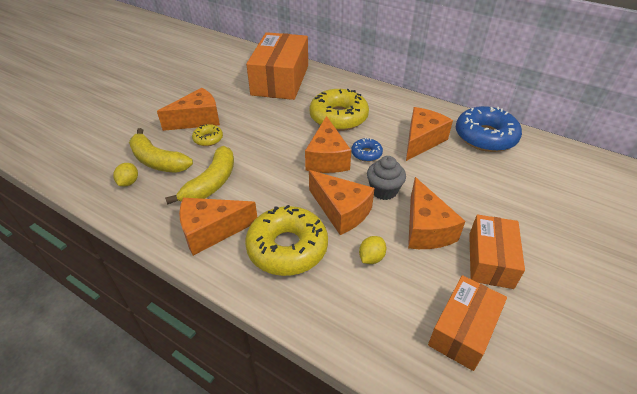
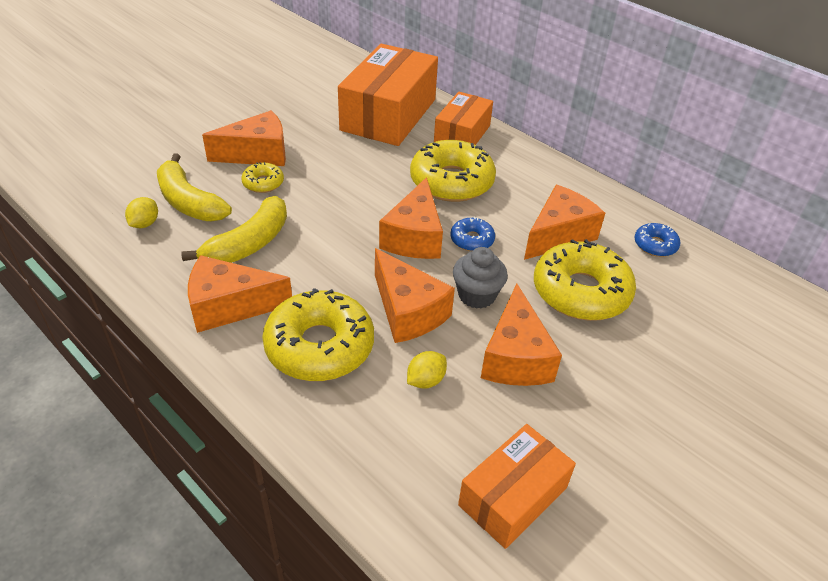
camera: 10 degrees right, 0 degrees up
blue donut [456,106,522,152] -> blue donut [635,223,680,257], size x0.48
orange box [469,215,525,289] -> orange box moved to [434,92,493,145]
none -> yellow donut [534,239,636,321]

